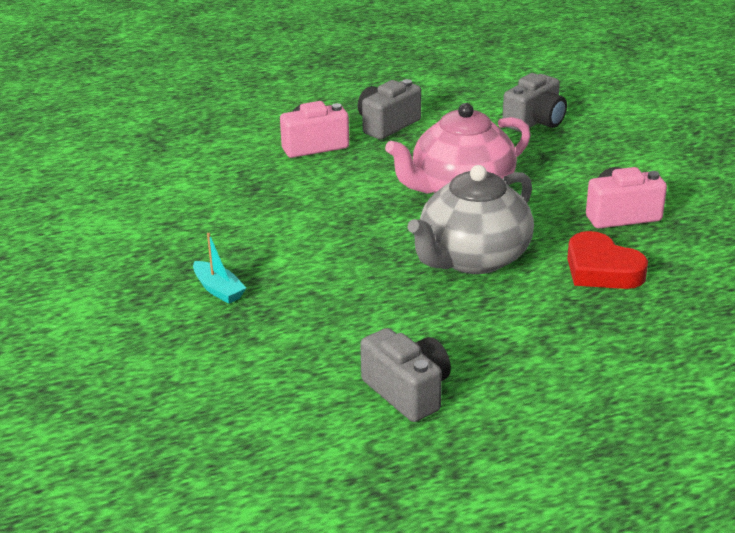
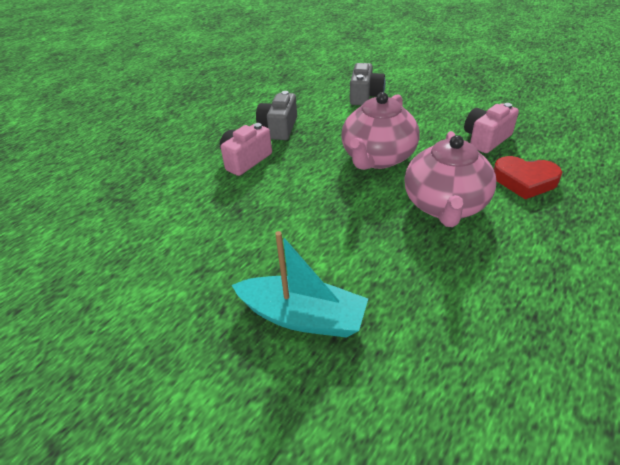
camera: 30 degrees left, 10 degrees up
turquoise boat [193,233,246,304] -> turquoise boat [232,231,368,338], size x1.97
grey camera [360,328,451,422] -> none
grey teapot [408,165,534,274] -> pink teapot [404,131,496,227]

